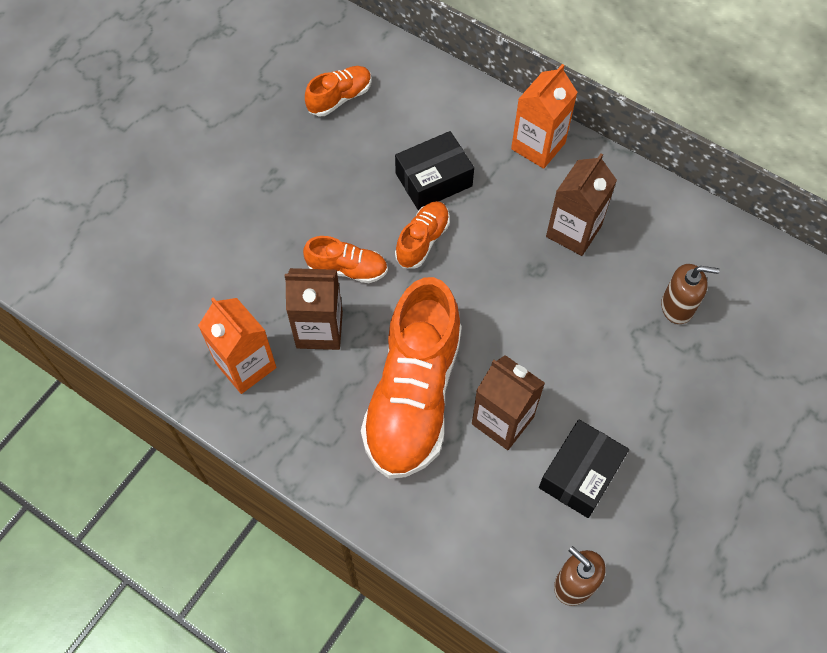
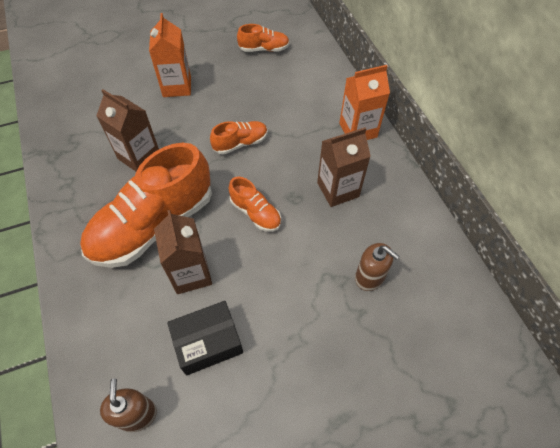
camera: 35 degrees right, 5 degrees down
orange carton [198,297,276,394] -> orange carton moved to [149,13,191,97]
orange shoe [303,236,388,283] -> orange shoe moved to [229,177,281,232]
black box [395,131,474,210] -> none

